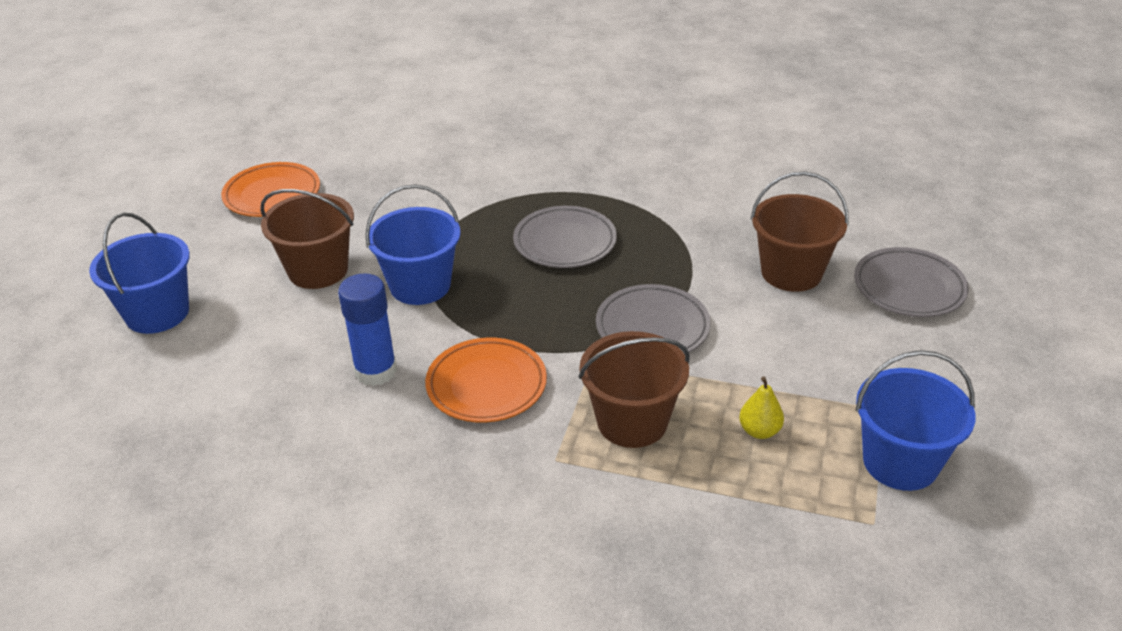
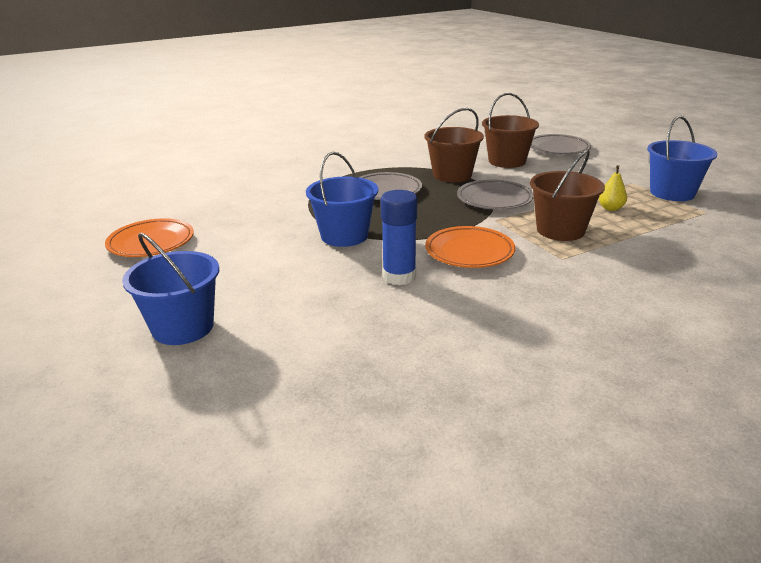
camera: 45 degrees left, 10 degrees down
brown bucket [260,189,354,289] -> brown bucket moved to [424,108,484,183]

